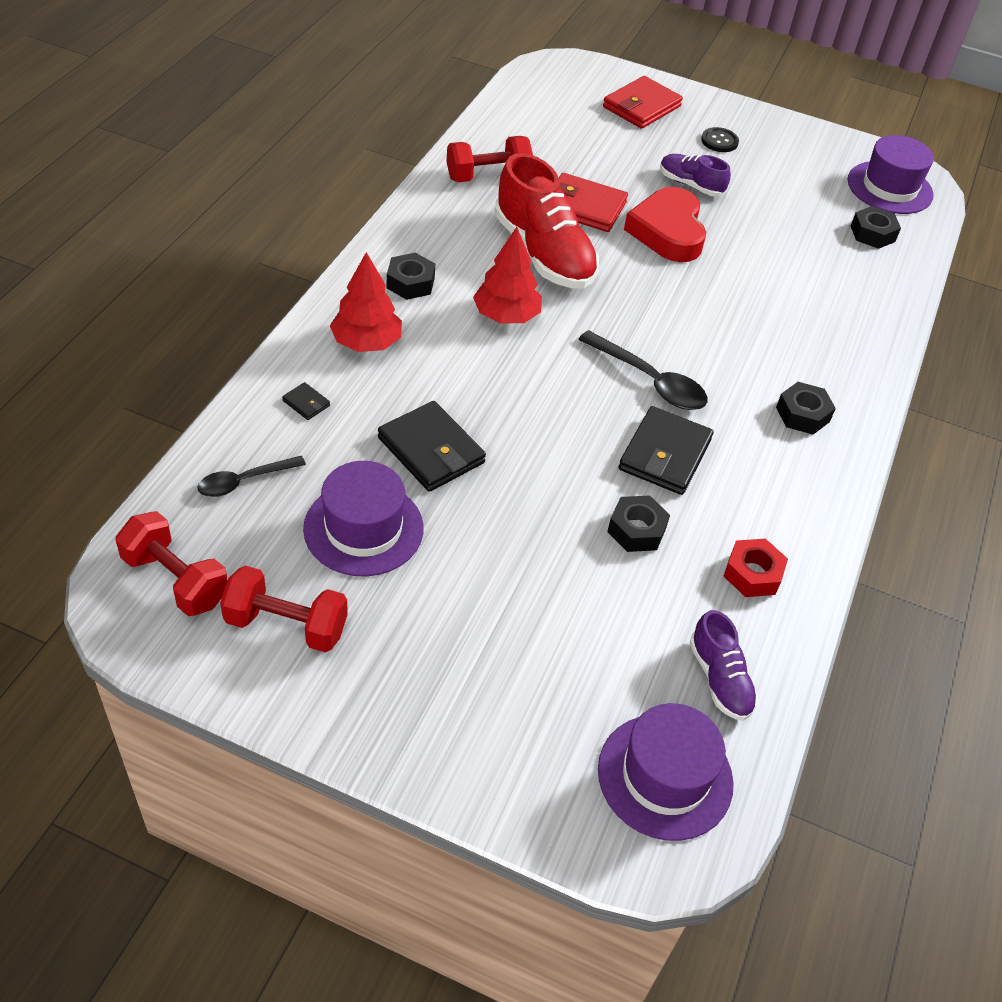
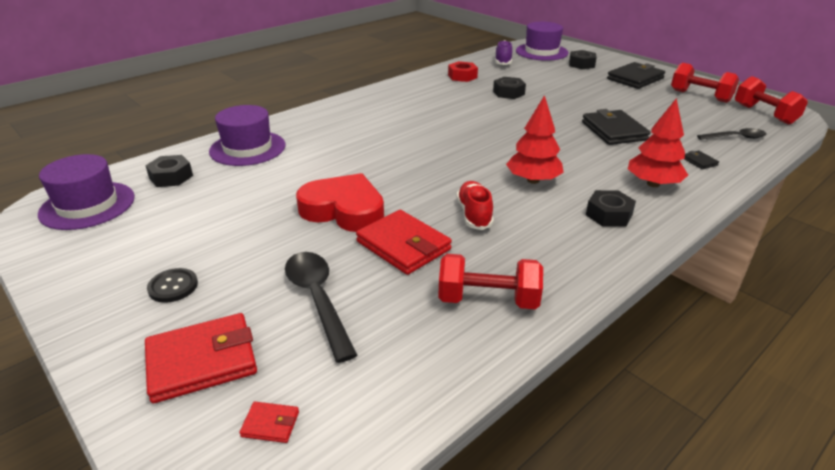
camera: 150 degrees left, 15 degrees down
purple hat [303,461,424,577] -> purple hat moved to [209,105,285,166]
red shoe [494,153,599,289] -> red shoe [457,181,494,230], size x0.52
black spoon [578,330,708,410] -> black spoon moved to [285,252,357,363]
black wallet [619,406,714,495] -> black wallet moved to [607,62,665,89]
red heart [624,187,706,262] -> red heart turned 90 degrees counterclockwise [296,173,384,232]
purple shoe [660,154,731,197] -> none
black nut [776,382,836,435] -> black nut moved to [569,50,597,69]
none -> red wallet [239,402,299,443]

